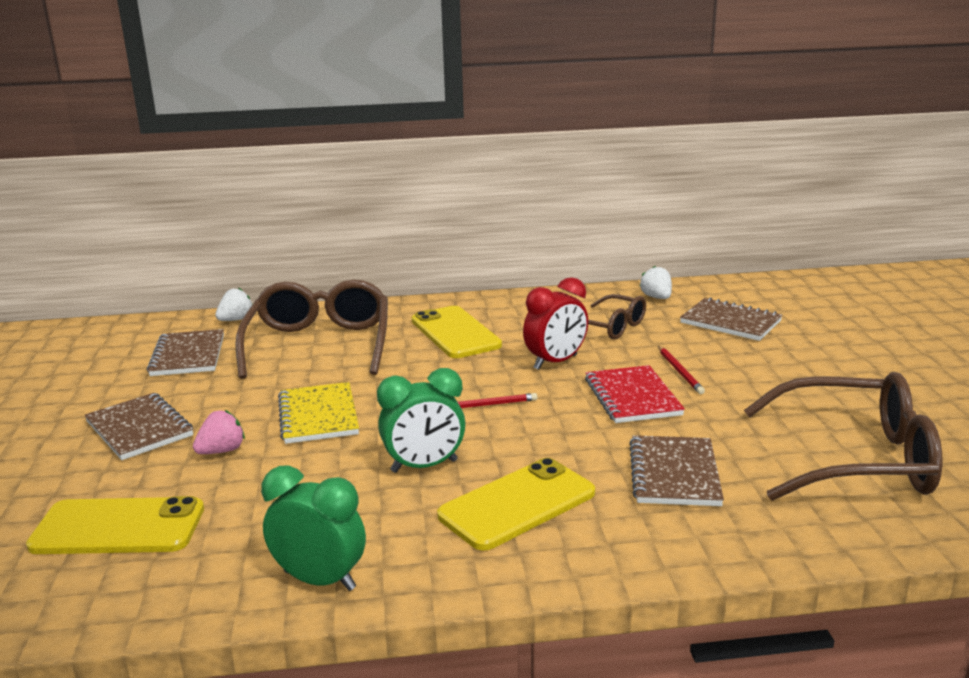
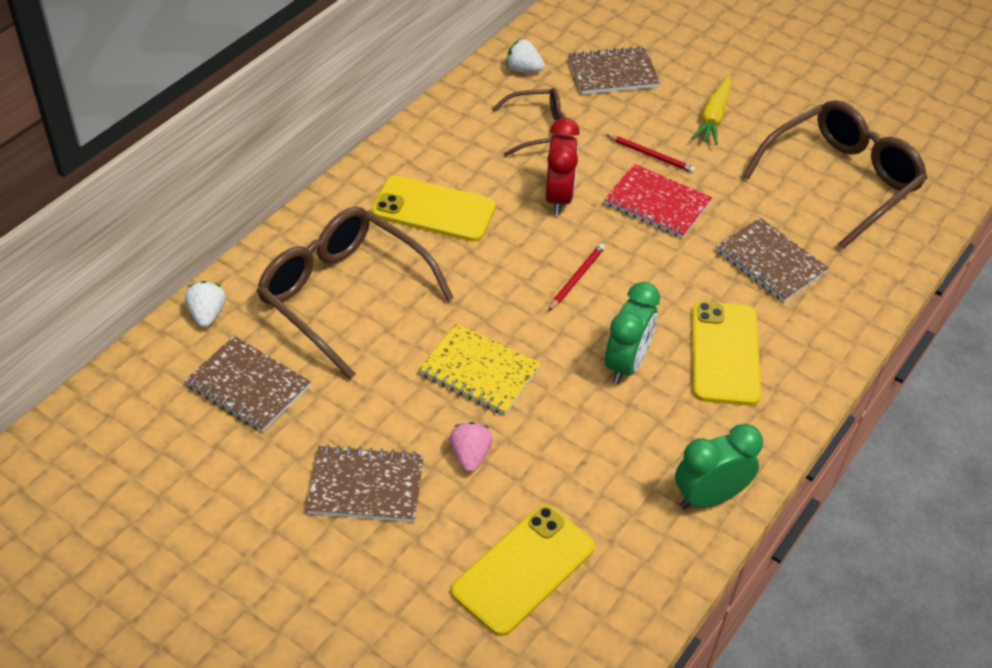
camera: 50 degrees left, 25 degrees up
none -> yellow carrot [692,74,732,145]

